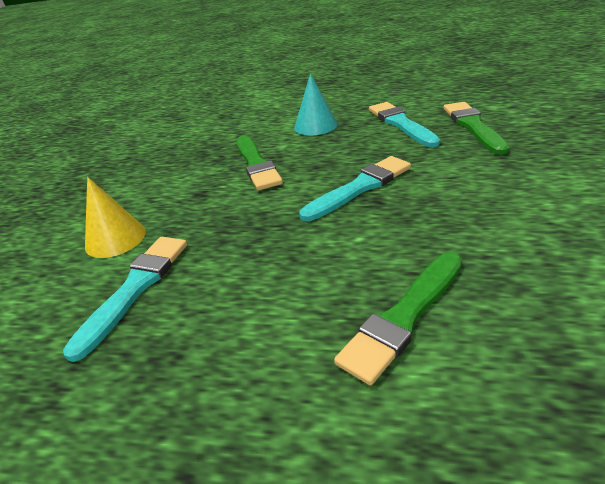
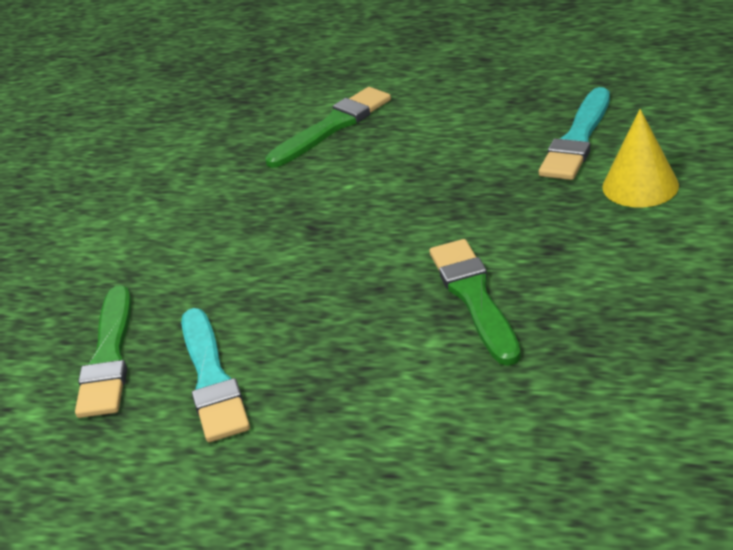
camera: 175 degrees left, 0 degrees up
turquoise cone [294,73,338,135] -> none
turquoise brush [299,156,411,221] -> none

